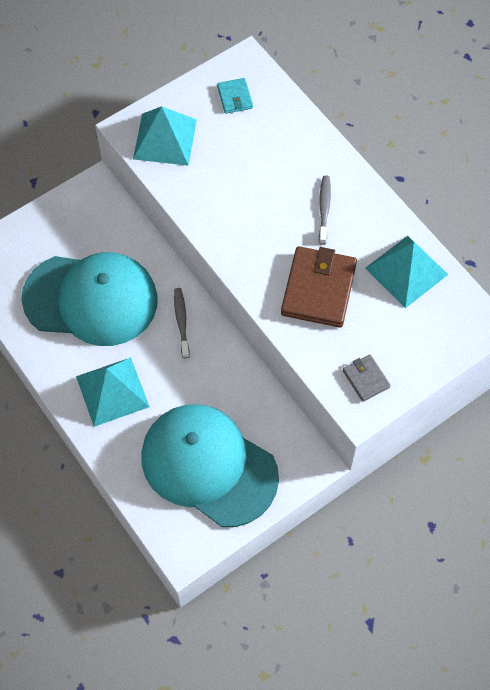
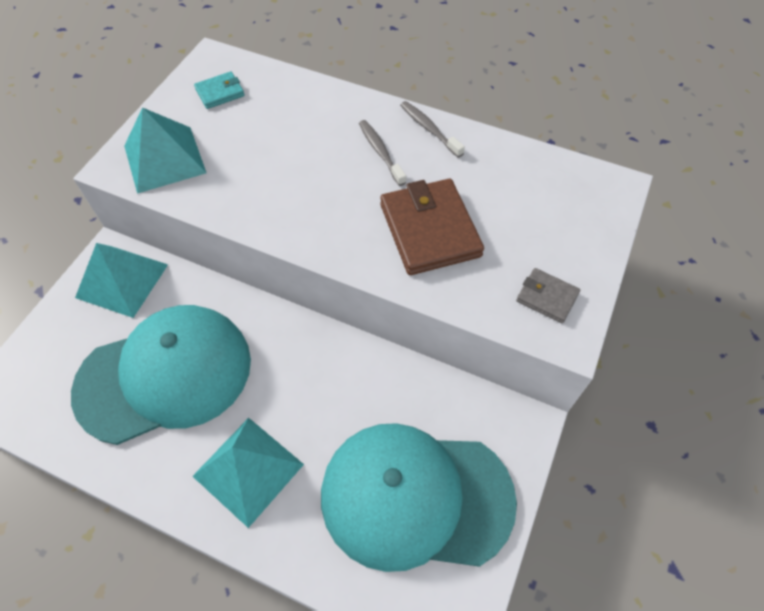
camera: 30 degrees left, 5 degrees down
grey toothbrush [174,288,190,358] -> grey toothbrush moved to [400,101,465,158]
turquoise wallet [217,78,253,114] -> turquoise wallet turned 75 degrees counterclockwise [194,71,245,109]
turquoise pyramid [365,236,448,308] -> turquoise pyramid moved to [75,243,168,318]

